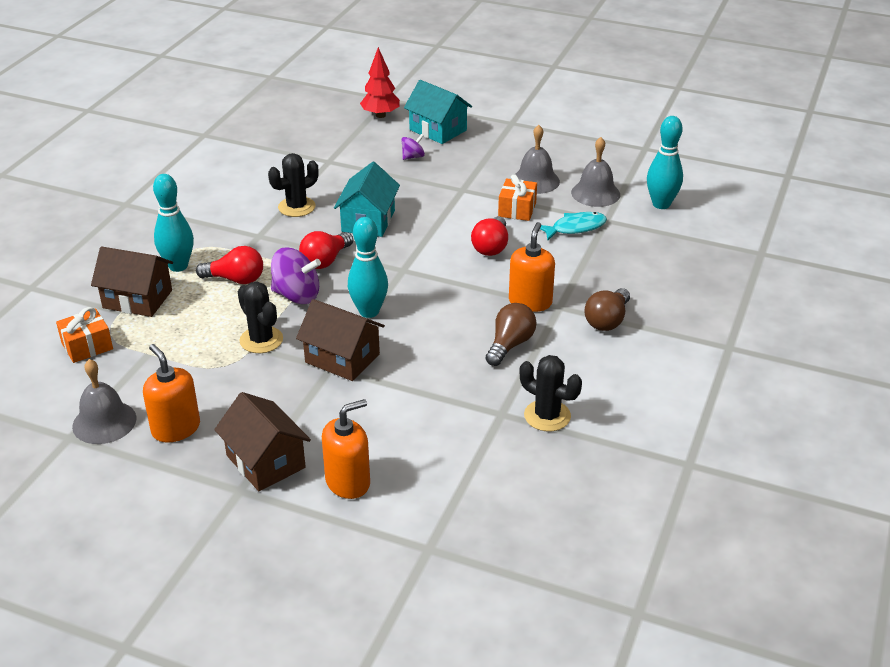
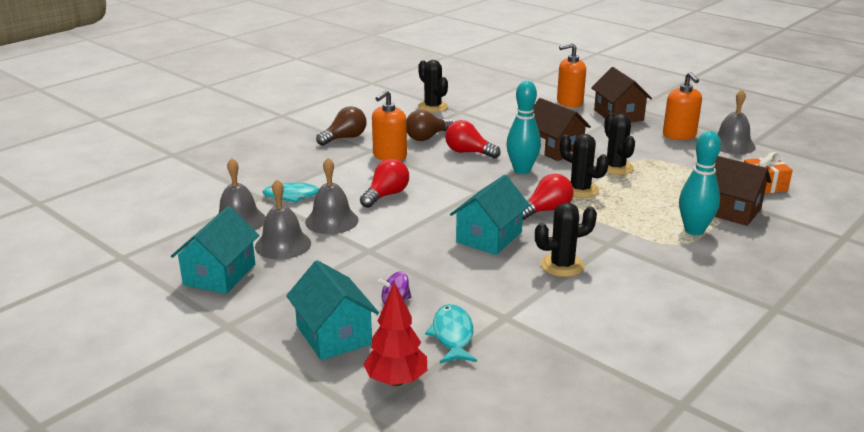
camera: 160 degrees left, 10 degrees down
red light bulb [196,246,263,284] -> red light bulb moved to [445,120,501,158]
purple spinning top [271,247,321,304] -> black cactus [560,134,609,198]
orange gift [498,174,537,221] -> grey bell [305,158,359,234]
turquoise bowling pin [647,116,683,209] -> none
none -> turquoise house [171,206,259,294]
none -> turquoise fish [425,304,477,363]

